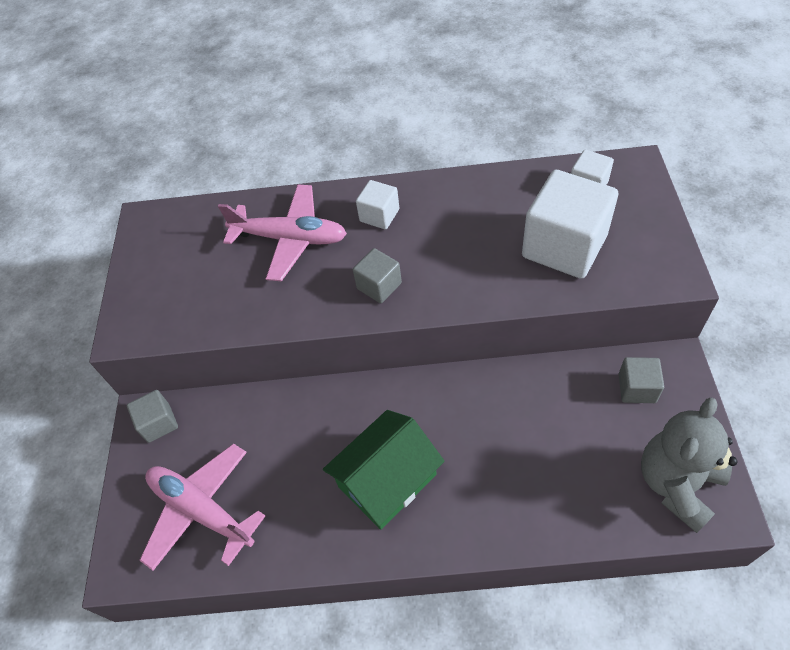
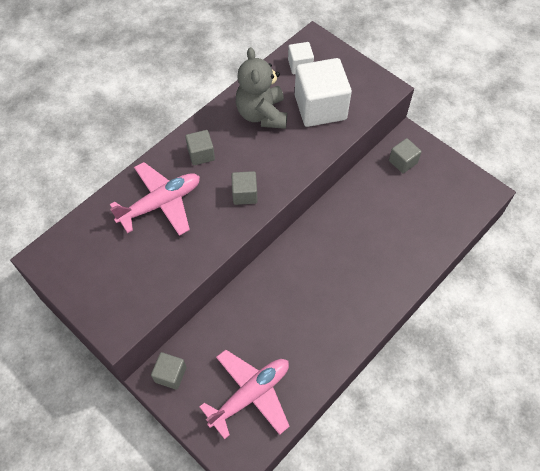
camera: 50 degrees left, 5 degrees up
pink plane [139,444,265,571] -> pink plane turned 150 degrees clockwise [199,350,290,439]
green house [323,410,445,530] -> none
white cube [356,180,399,229] -> grey cube [185,130,215,165]
grey teddy bear [641,397,737,533] -> grey teddy bear moved to [236,47,287,129]

